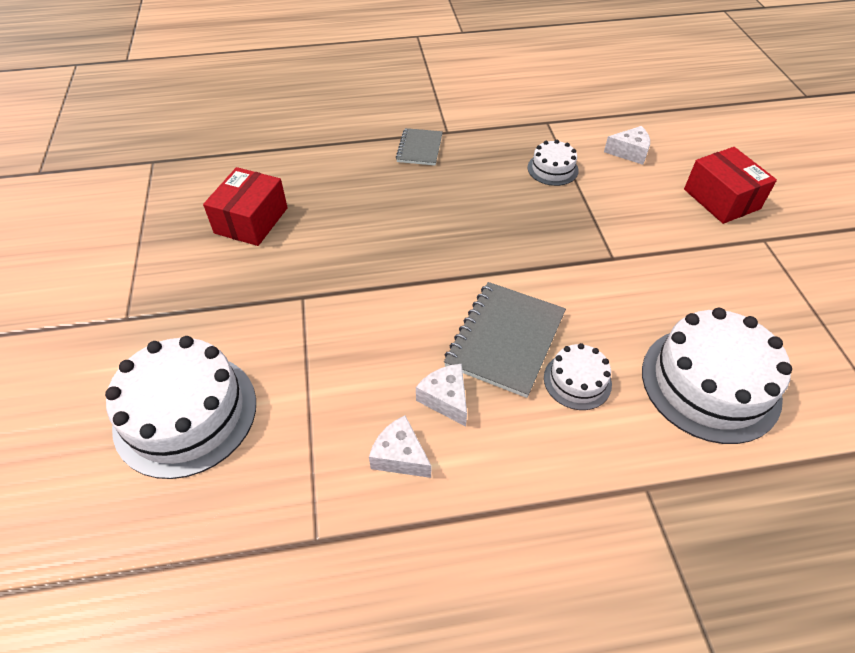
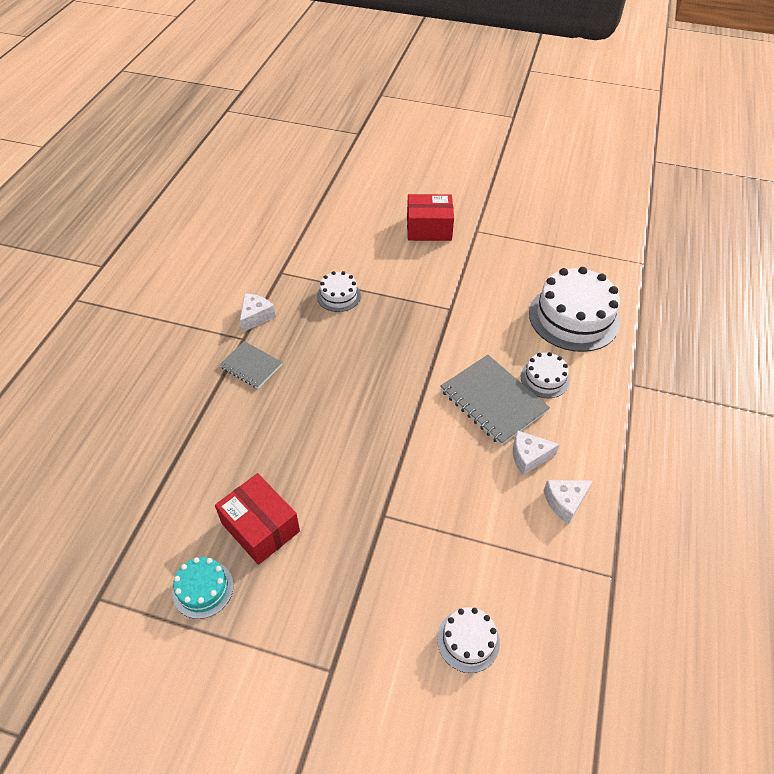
camera: 65 degrees left, 0 degrees up
white cake [105,336,256,479] -> white cake [437,607,500,673], size x0.50
white cheese [604,126,650,165] -> white cheese moved to [240,293,276,332]
none -> turquoise cake [172,557,234,619]

